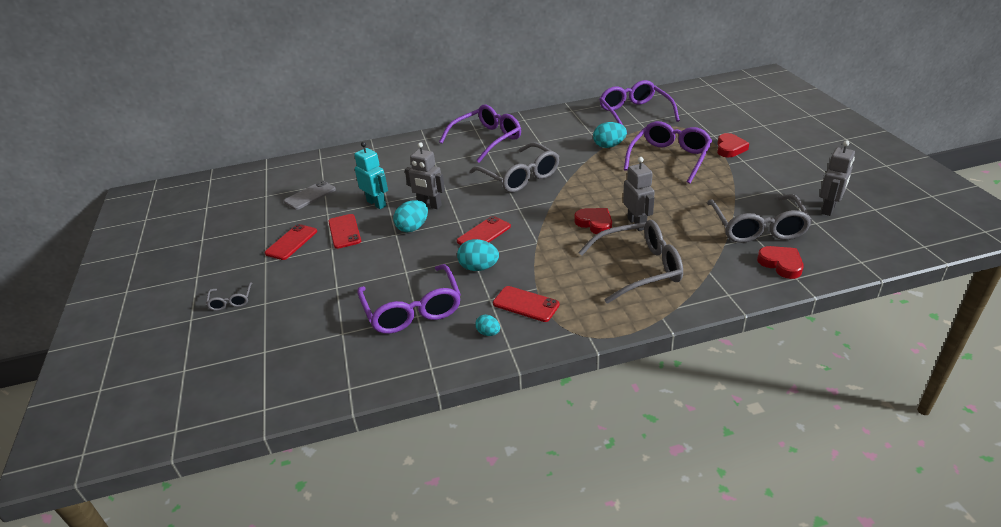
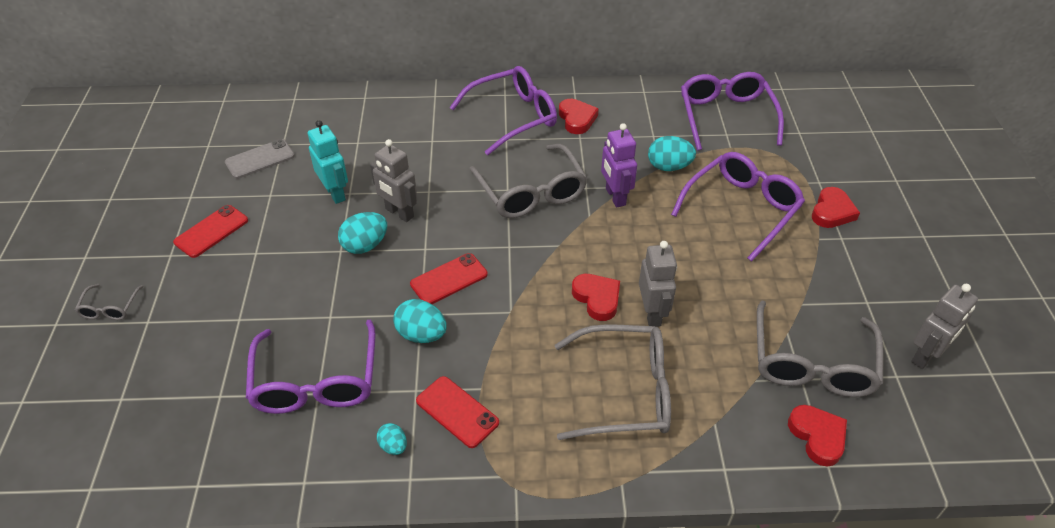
camera: 10 degrees right, 10 degrees up
red phone [328,214,361,249] -> none
none -> red heart [559,99,599,134]
none -> purple robot [601,123,637,207]

